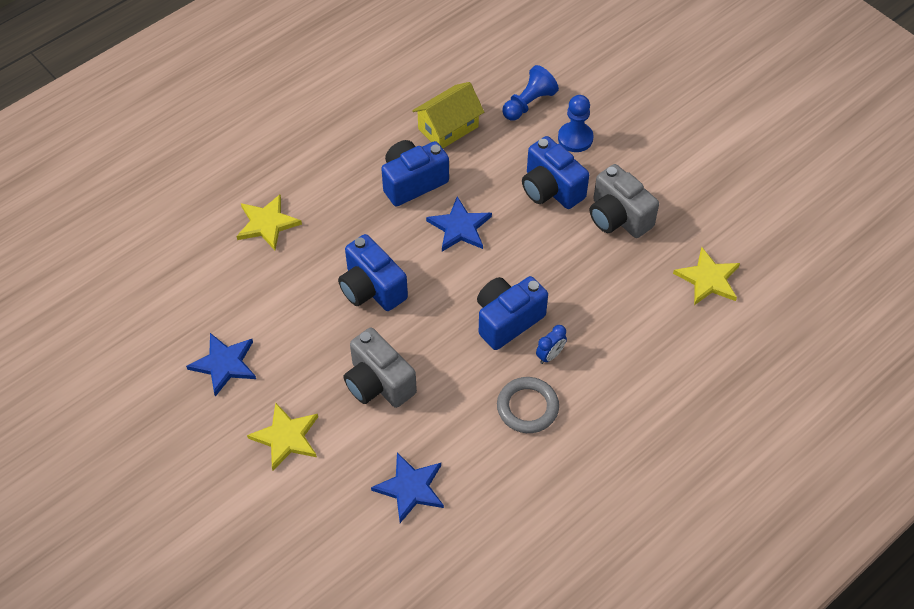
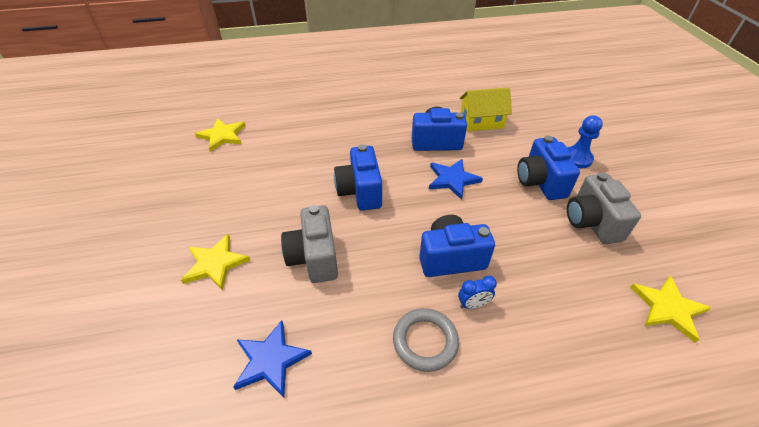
camera: 30 degrees right, 10 degrees down
blue star [186,333,256,397] -> none
yellow star [236,194,302,250] -> yellow star moved to [195,118,246,152]
blue pawn [502,65,559,121] -> none

